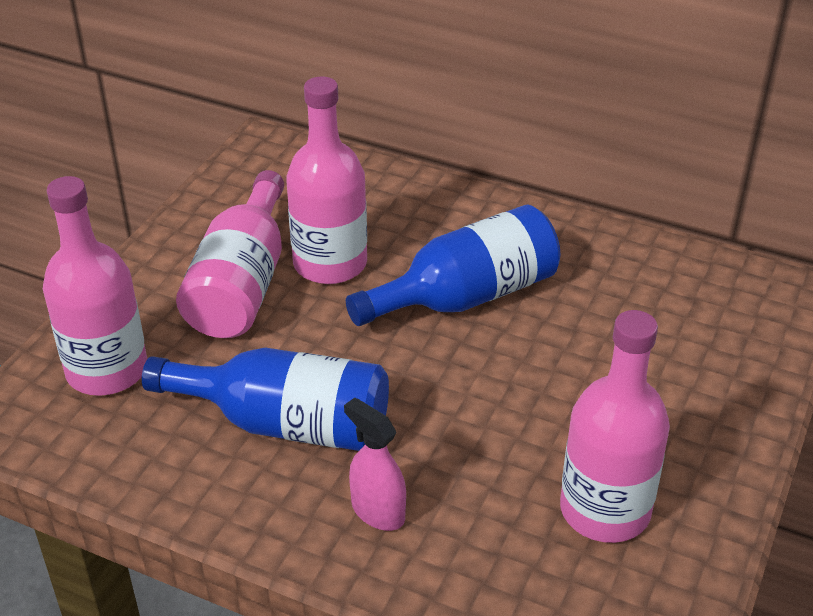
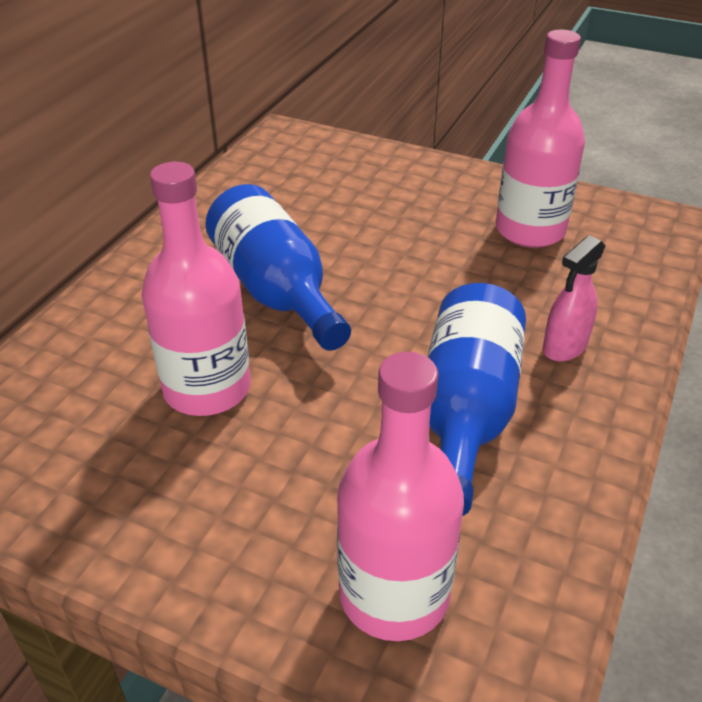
camera: 90 degrees left, 0 degrees up
pink bottle [176,170,284,338] -> none

